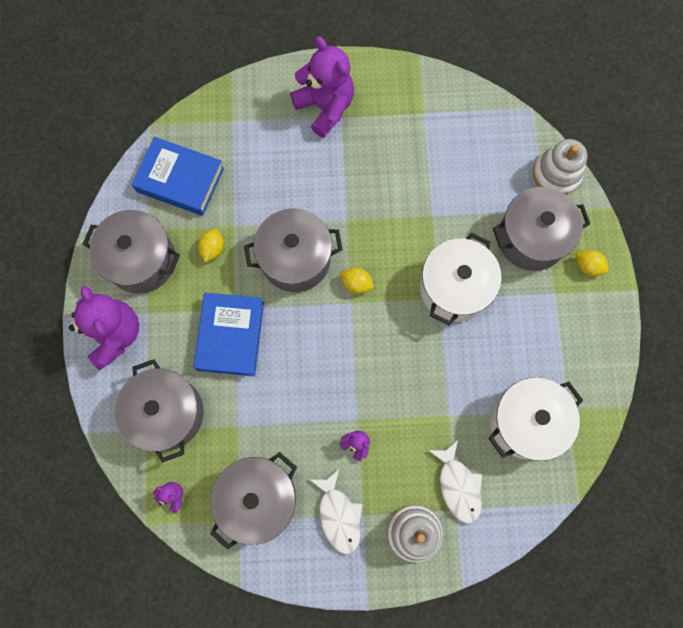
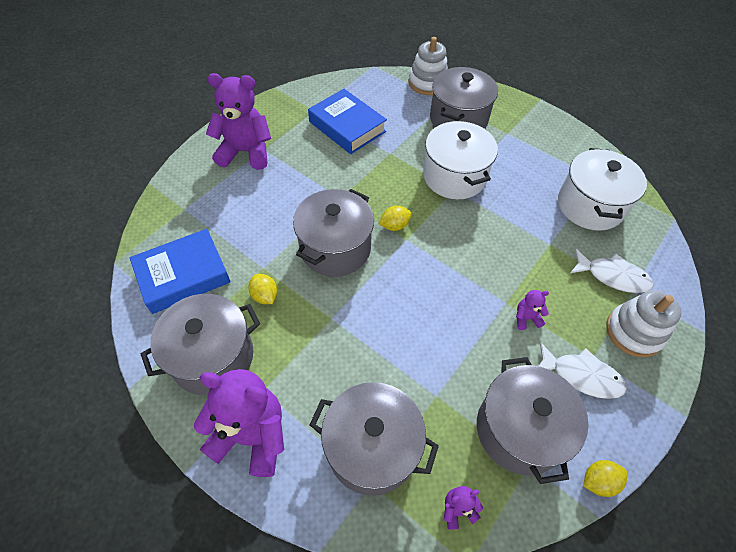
camera: 50 degrees left, 20 degrees down
blue book [194,292,264,376] -> blue book moved to [308,89,387,154]
yellow lemon [575,250,609,276] -> yellow lemon moved to [583,460,627,497]

